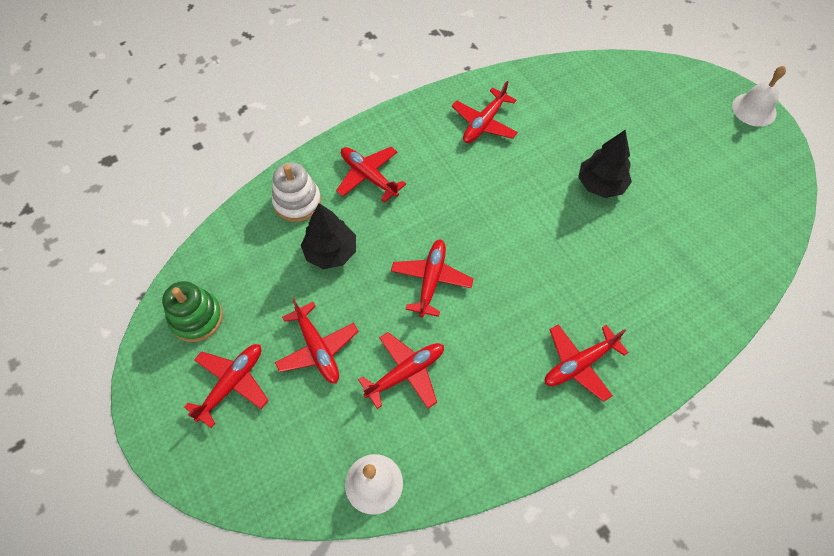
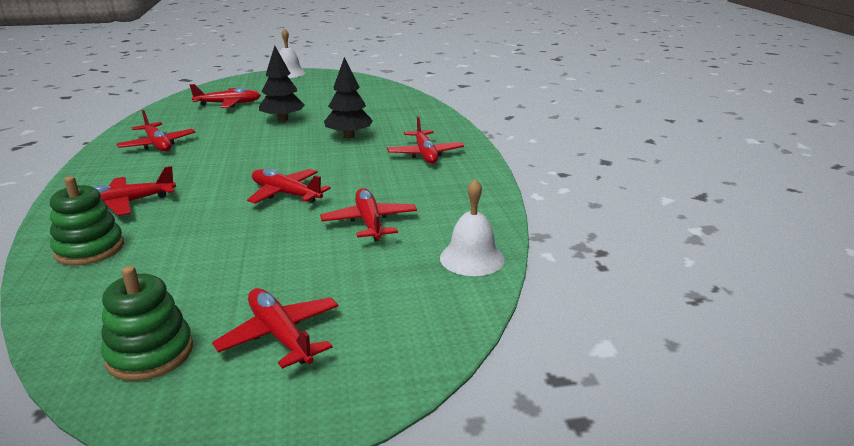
camera: 70 degrees left, 35 degrees down
white stacking toy [272,162,321,222] -> green stacking toy [50,176,124,266]
red plane [275,299,359,383] -> red plane moved to [190,84,261,108]
black tree [301,203,356,269] -> black tree moved to [324,57,373,138]

